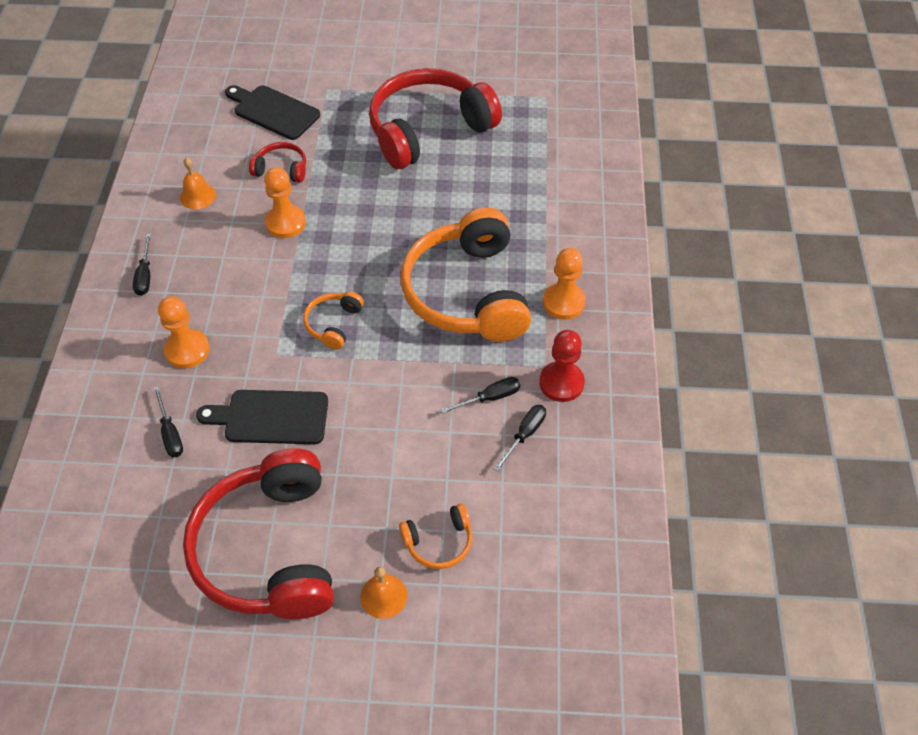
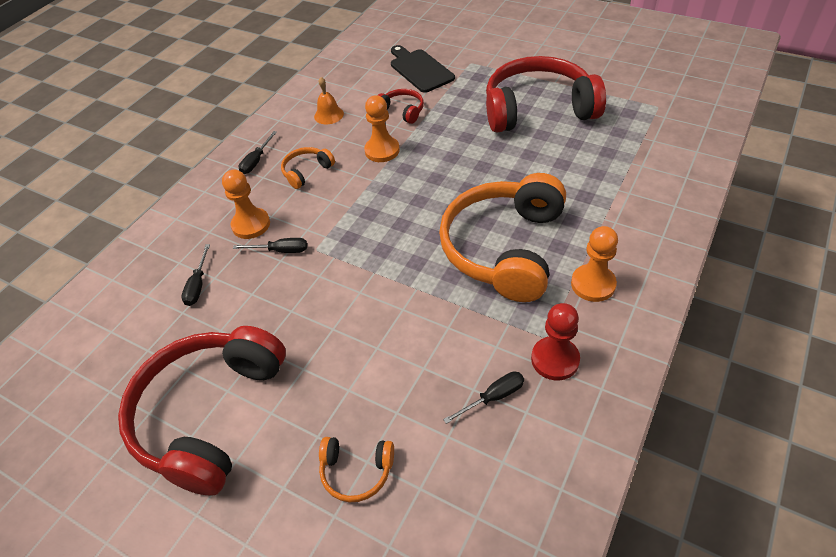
camera: 30 degrees right, 5 degrees down
black cutting board [196,390,328,444] -> none
orange headphones [303,291,364,350] -> orange headphones moved to [281,147,335,189]
orange bell [361,567,407,619] -> none
black screwdriver [441,377,520,414] -> black screwdriver moved to [233,238,307,253]

